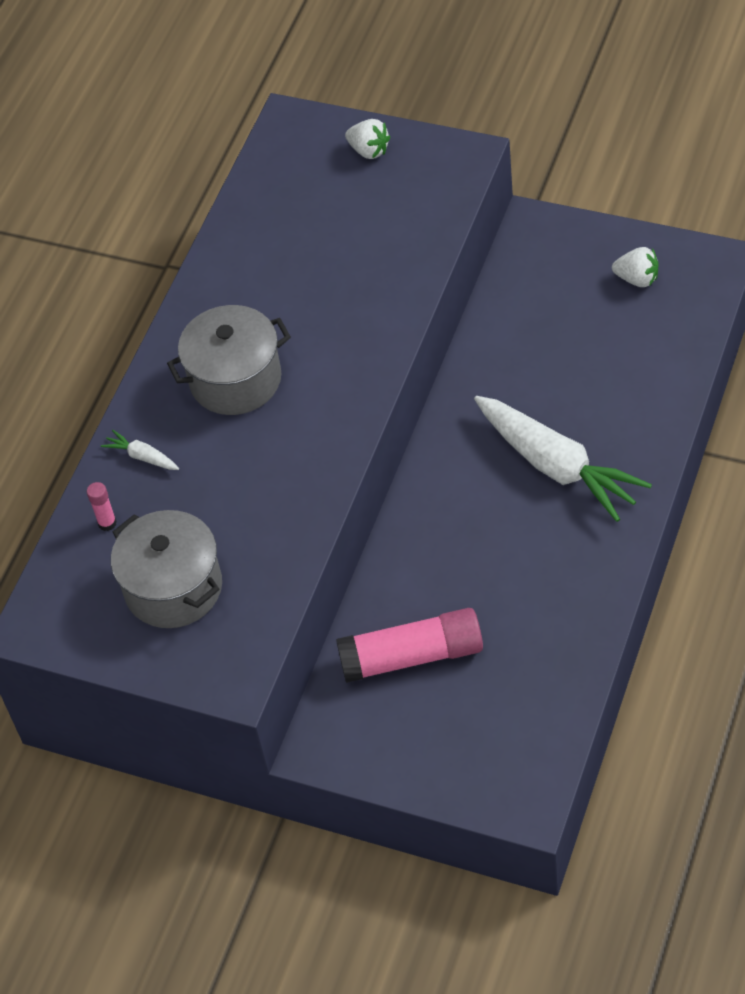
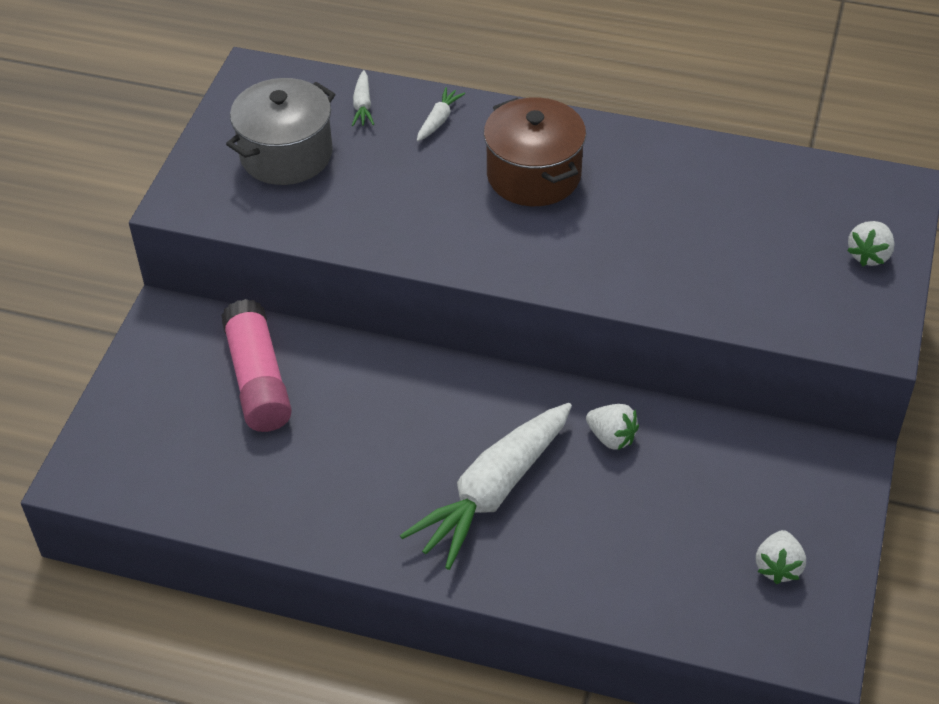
camera: 80 degrees right, 5 degrees down
pink glue stick [87,482,117,531] -> white carrot [352,70,374,126]
grey pot [167,305,291,415] -> brown pot [484,97,586,206]
none -> white strawberry [586,404,639,450]

